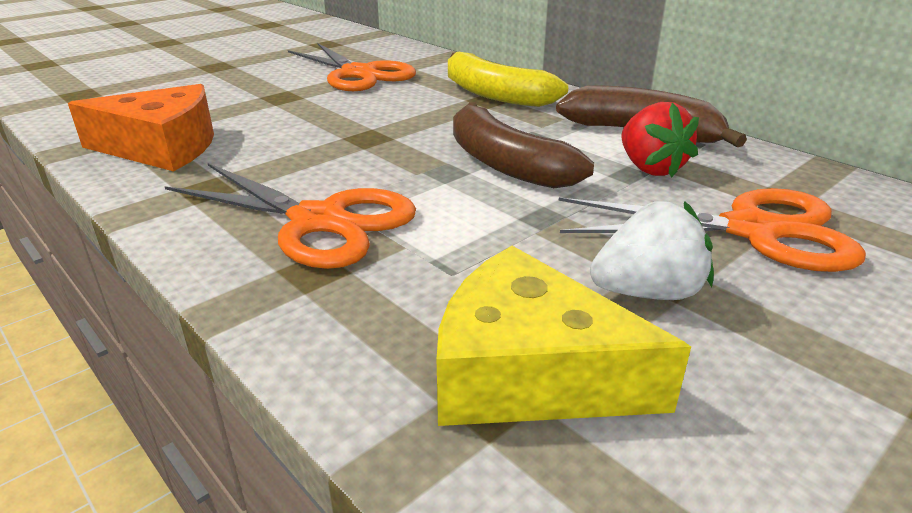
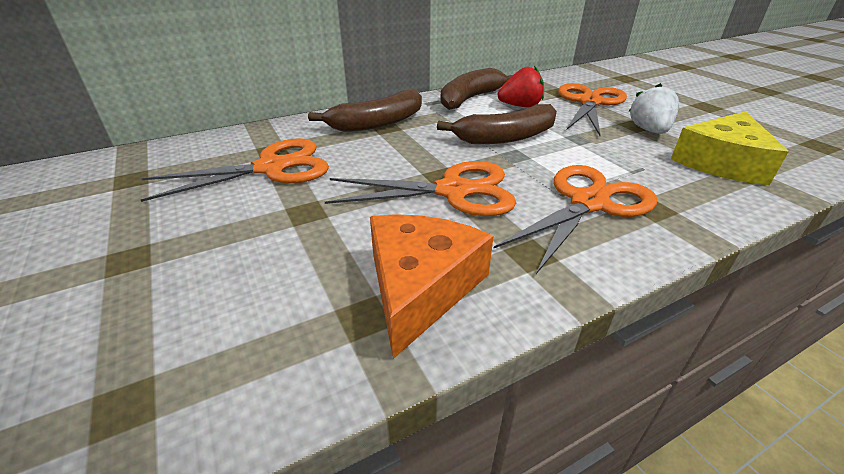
camera: 75 degrees left, 5 degrees up
yellow banana [448,52,568,107] -> brown banana [308,90,422,132]
none -> orange scissors [325,161,516,216]

